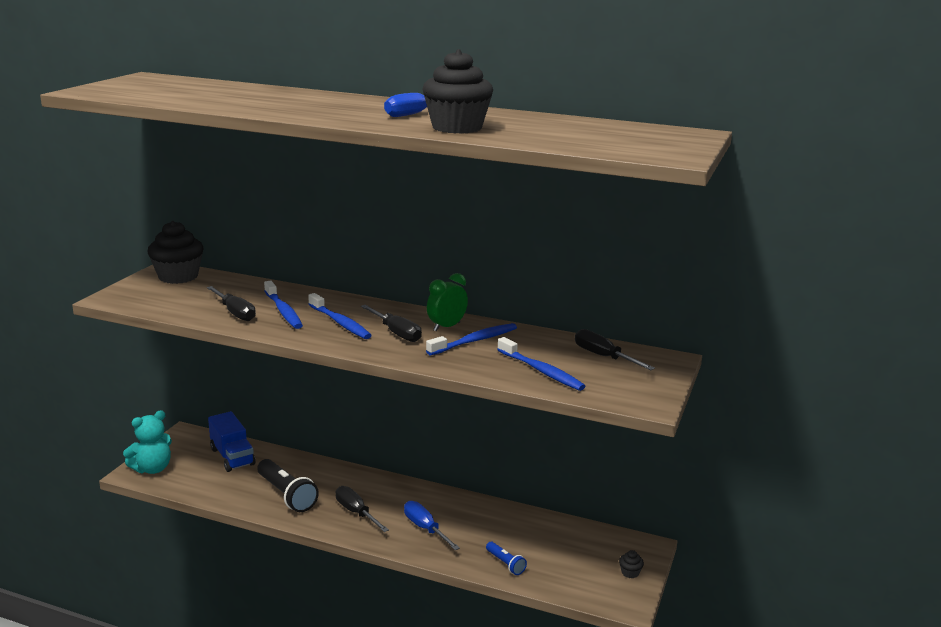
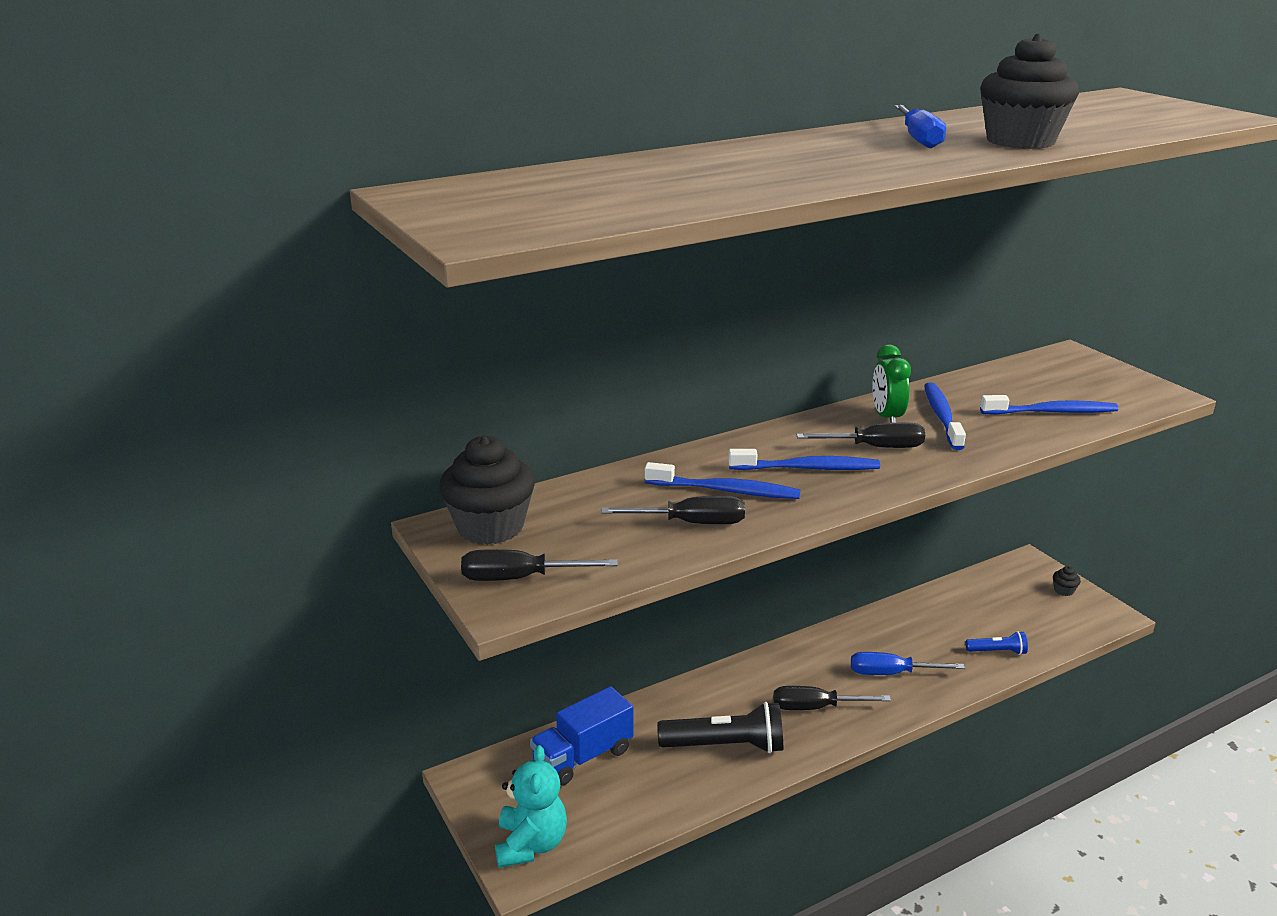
camera: 50 degrees left, 5 degrees up
blue truck [208,411,255,472] -> blue truck turned 135 degrees clockwise [530,686,633,786]
black screwdriver [575,329,655,370] -> black screwdriver moved to [461,549,618,581]

